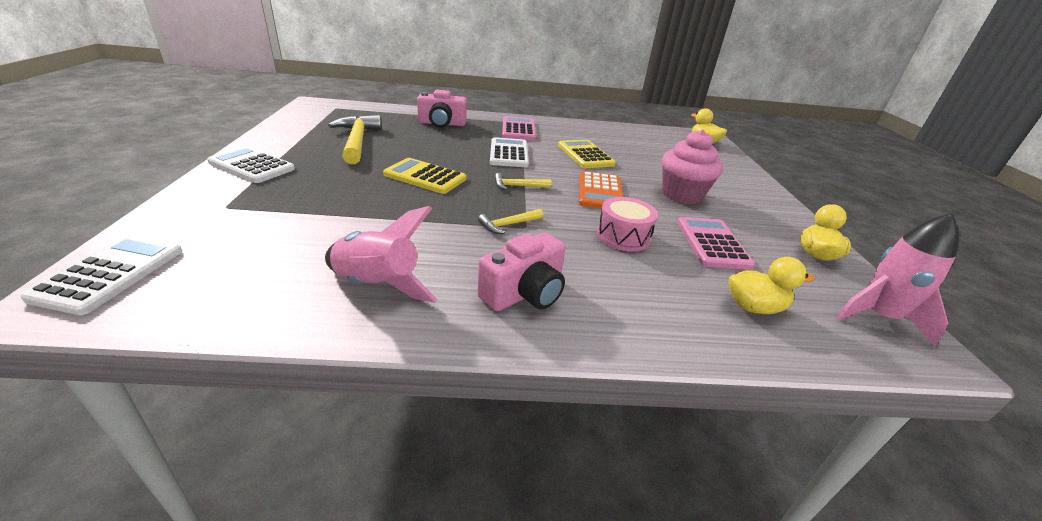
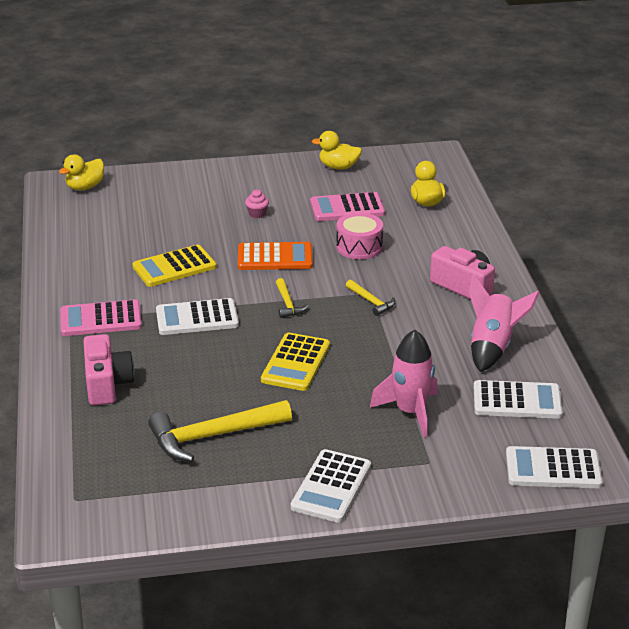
camera: 95 degrees left, 0 degrees up
pink cupcake [662,129,723,204] -> pink cupcake [245,190,269,218], size x0.42
pink rocket [835,213,959,347] -> pink rocket moved to [370,330,438,438]
none -> white calculator [474,380,563,419]

